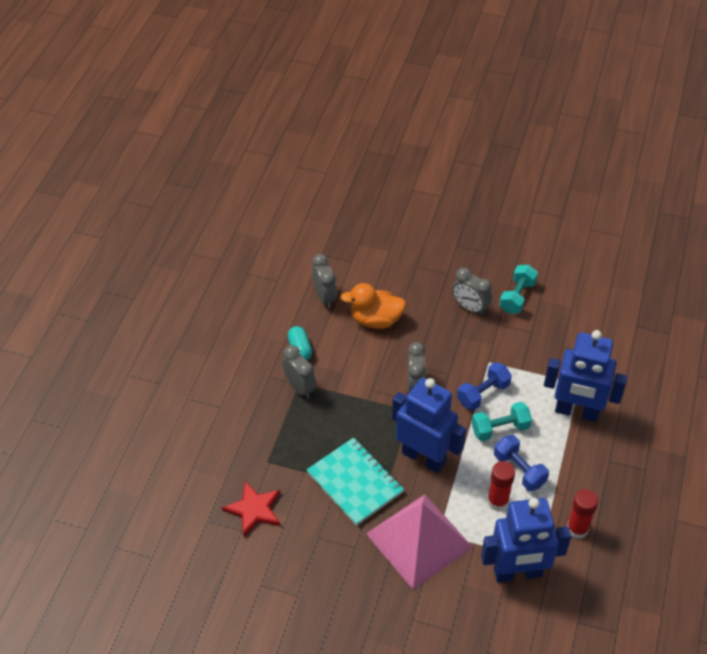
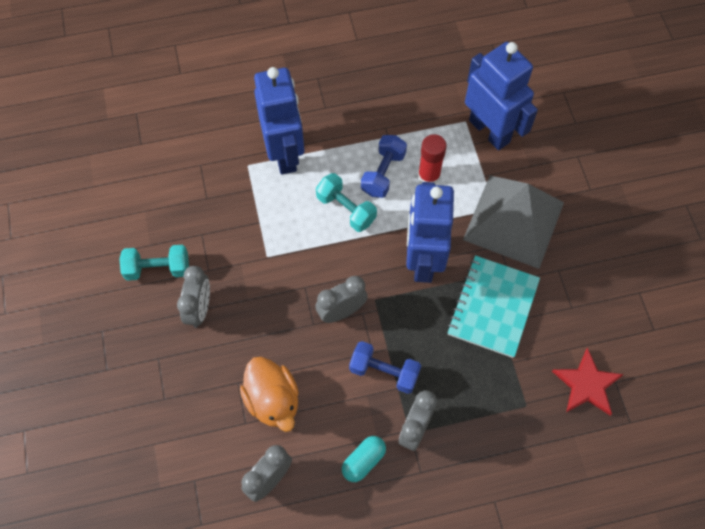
camera: 120 degrees left, 15 degrees up
pink pyramid [366,494,473,590] -> grey pyramid [463,175,564,269]
blue dumbbell [457,362,512,410] -> blue dumbbell moved to [349,341,421,394]
red glue stick [567,489,598,539] -> none

